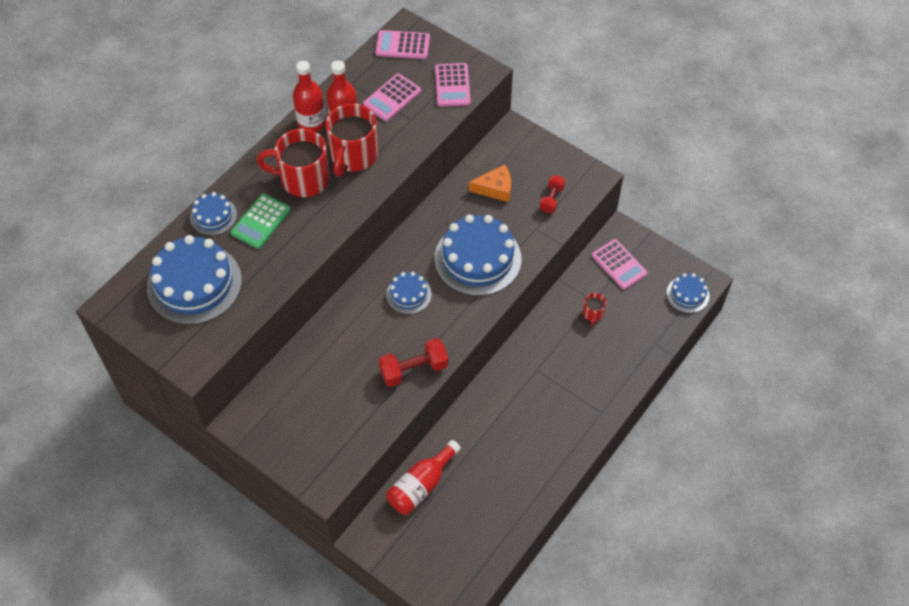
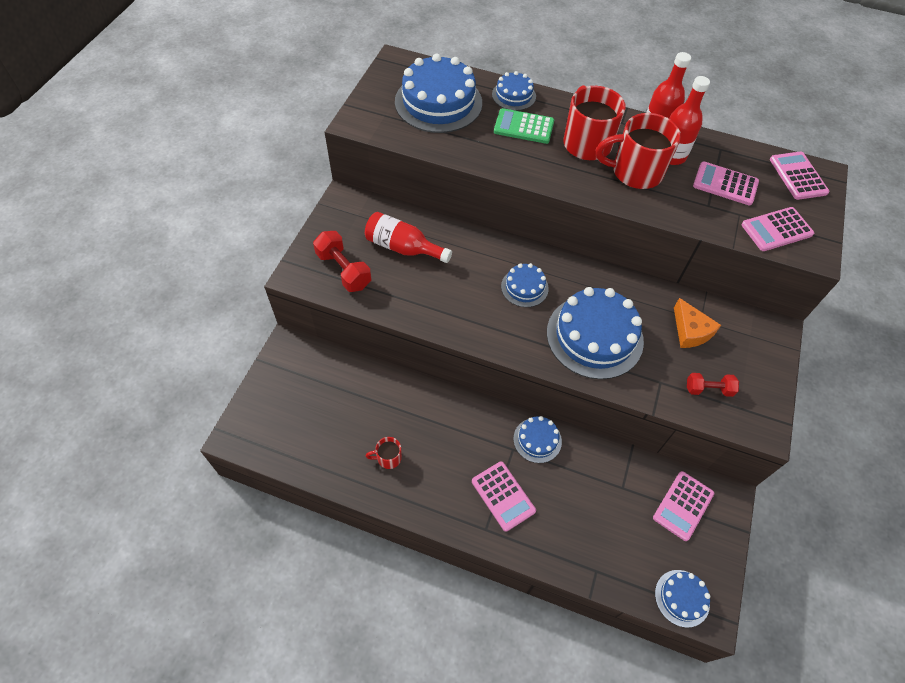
camera: 70 degrees right, 0 degrees up
red dumbbell [378,338,448,387] -> red dumbbell moved to [313,231,371,292]
red bottle [386,440,461,515] -> red bottle moved to [365,212,452,263]
red mug [583,293,606,326] -> red mug moved to [365,437,402,469]
none -> pink calculator [472,461,536,532]
none -> blue cake [513,416,562,463]

